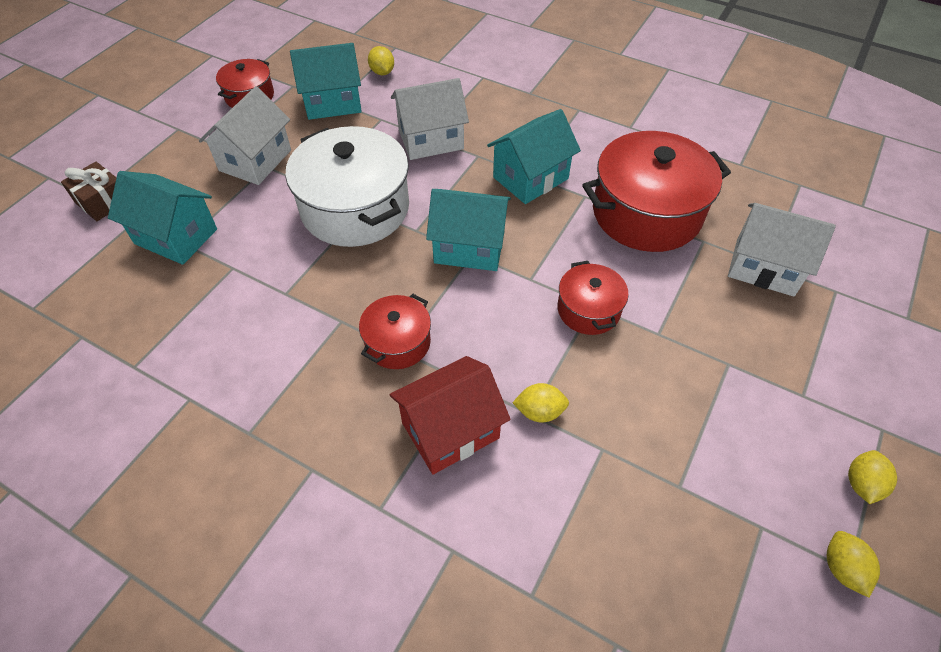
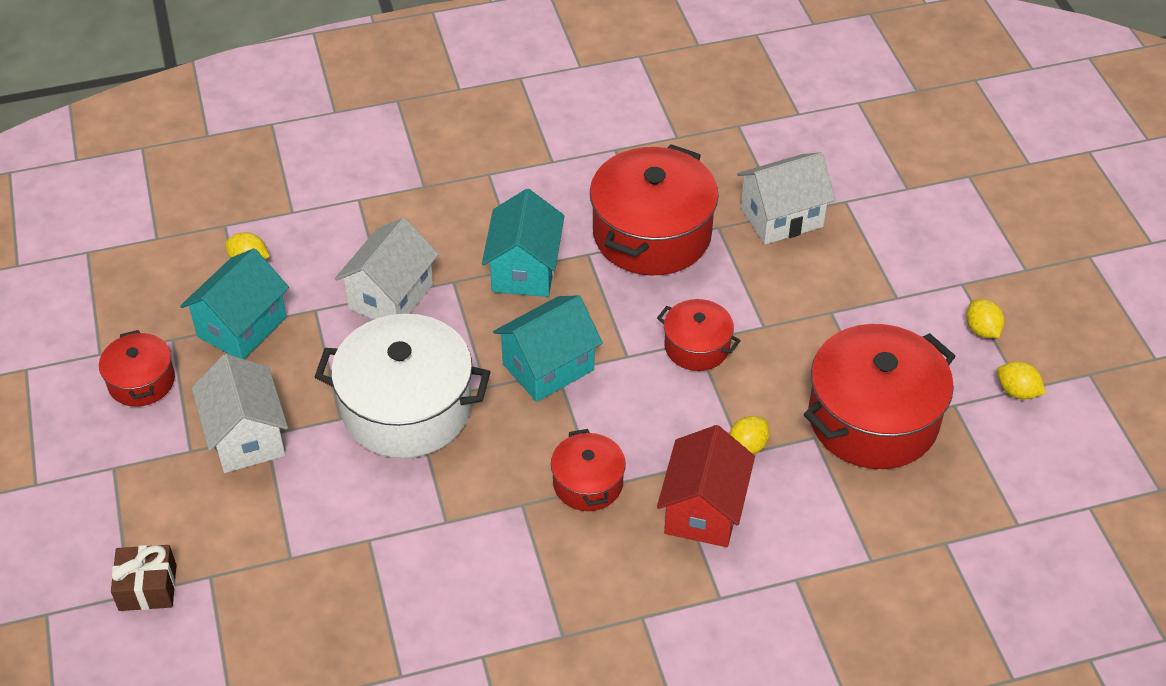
camera: 45 degrees left, 5 degrees down
turquoise house [108,171,217,265] -> none
none -> red pot [804,324,956,469]

